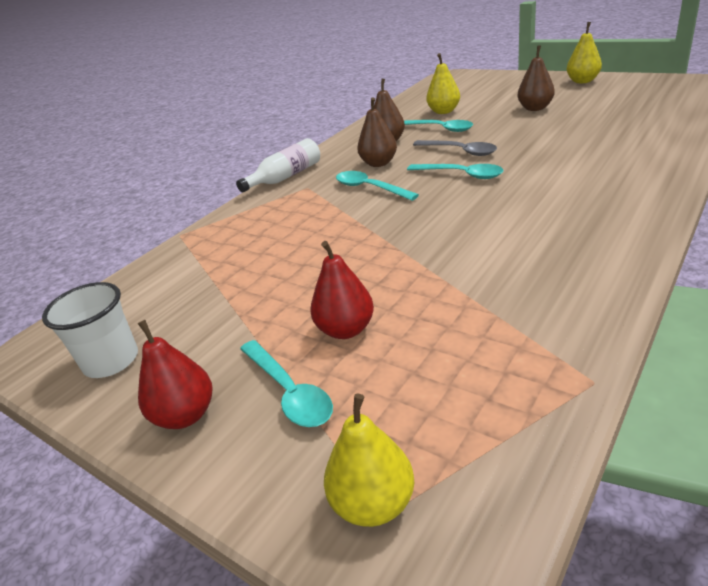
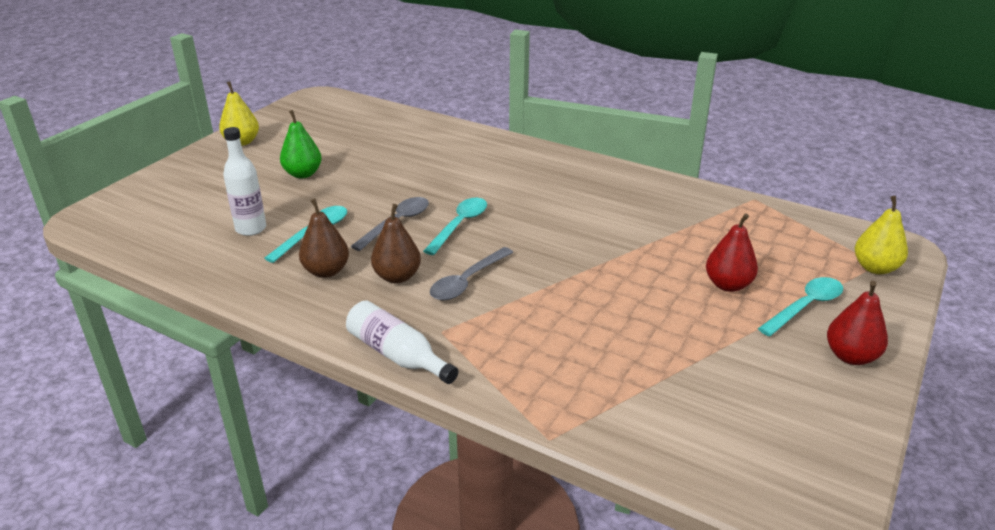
camera: 100 degrees left, 0 degrees up
white cup [42,282,138,378] -> none
turquoise spoon [336,171,419,201] -> grey spoon [430,247,513,300]
yellow pear [426,53,460,114] -> white bottle [223,127,266,236]
brown pear [518,45,555,111] -> green pear [280,110,322,178]

